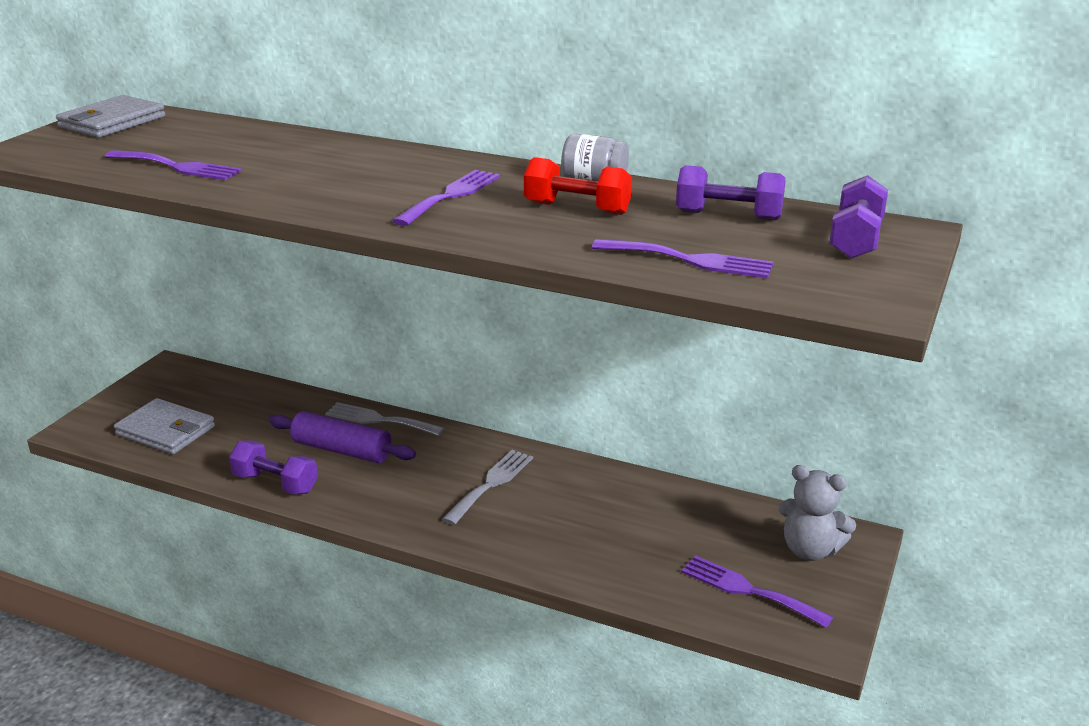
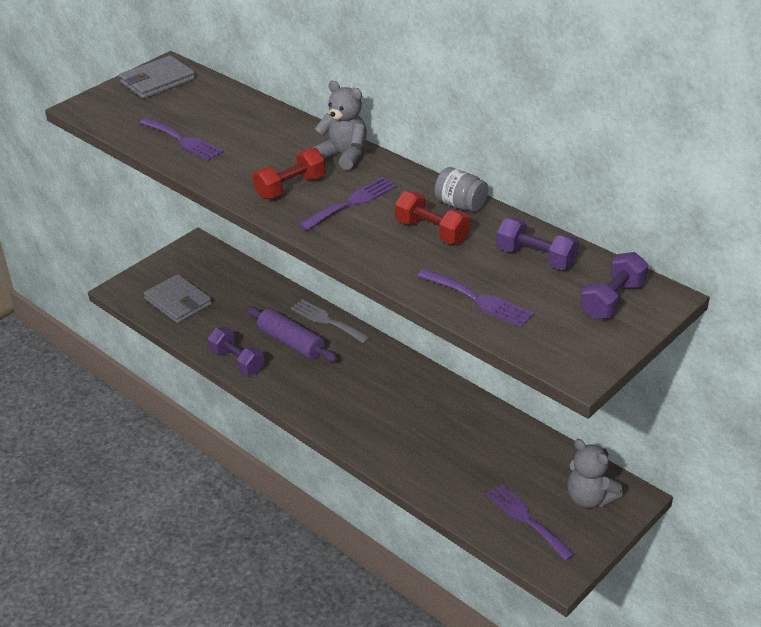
camera: 20 degrees right, 10 degrees up
grey fork [442,450,533,525] -> none
none -> red dumbbell [253,148,326,199]
none -> grey teddy bear [313,81,367,170]

